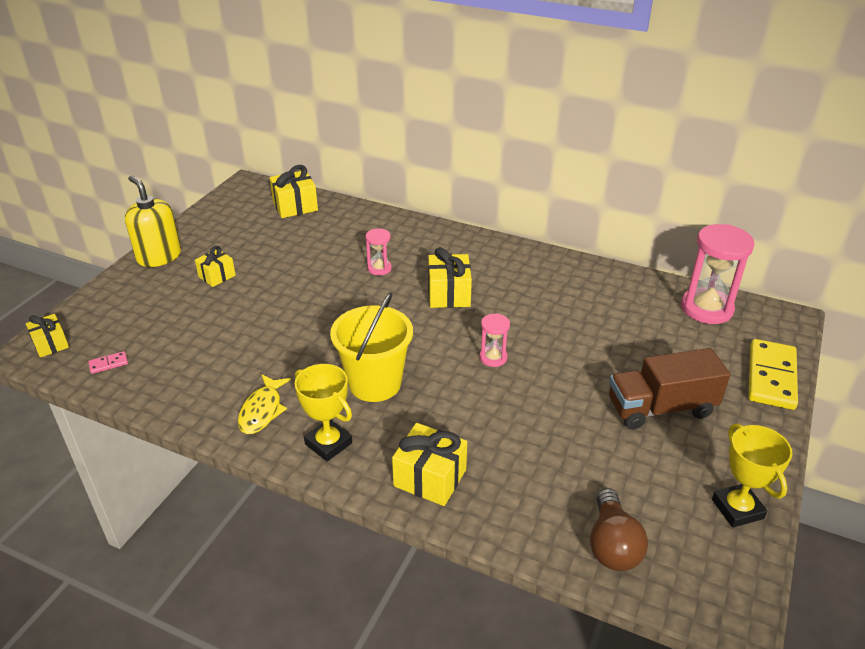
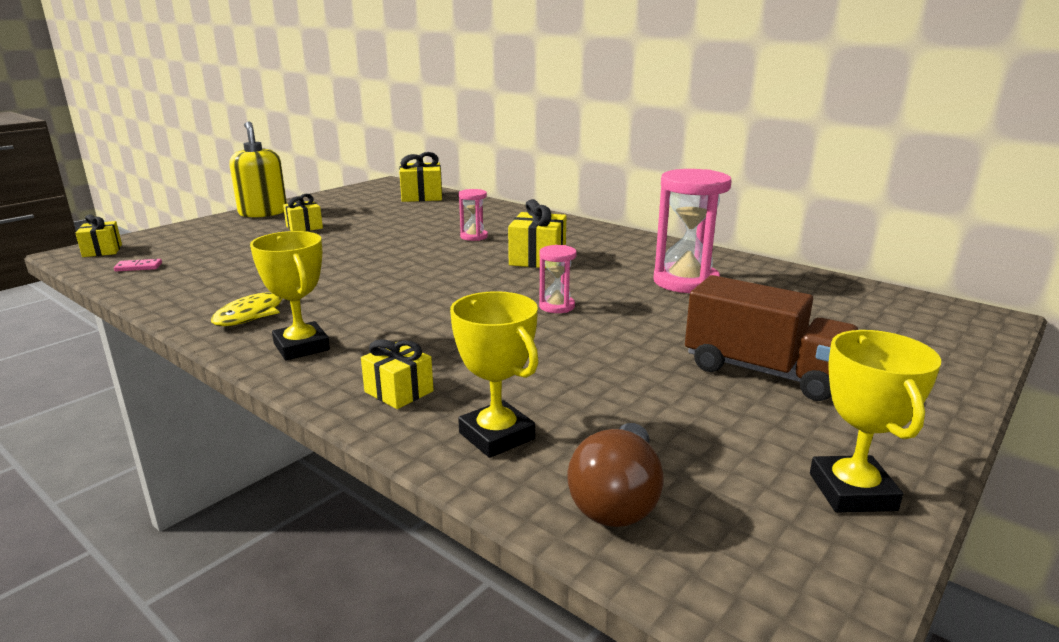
camera: 15 degrees right, 15 degrees down
yellow bucket [330,292,413,402] -> none
yellow gift [392,423,467,506] -> yellow gift [361,339,434,409], size x0.65
brown truck [609,348,730,429] -> brown truck turned 150 degrees counterclockwise [685,275,859,401]
pink hourglass [681,224,755,324] -> pink hourglass moved to [653,169,732,293]
yellow domino [748,339,798,410] -> none
none -> yellow trophy [450,291,539,458]

